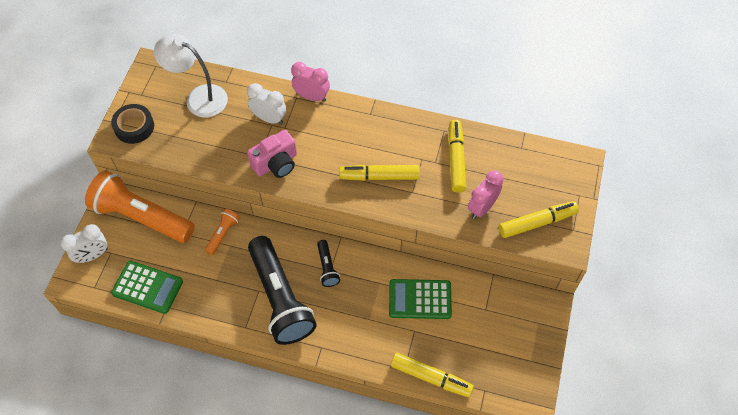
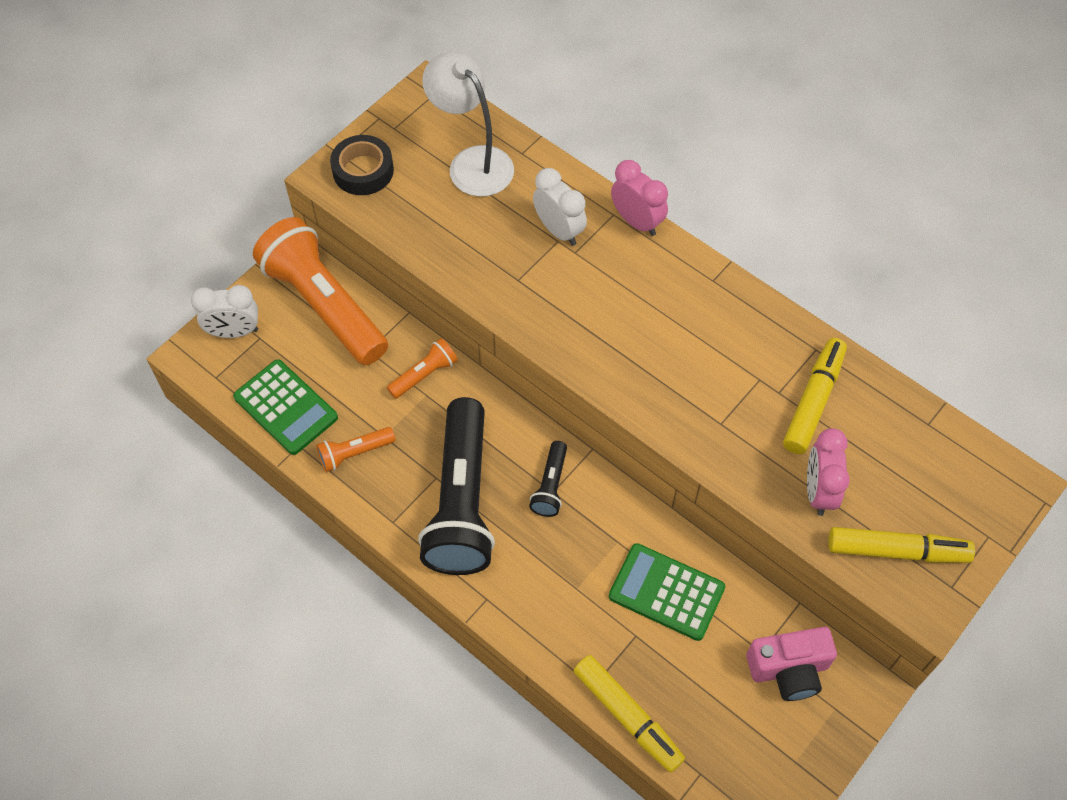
camera: 25 degrees right, 0 degrees up
pink camera [247,130,297,178] -> pink camera moved to [746,627,837,701]
yellow marker [339,165,420,181] -> none
pink clock [468,170,503,219] -> pink clock turned 60 degrees counterclockwise [807,428,850,516]
none -> orange flashlight [316,427,396,472]

